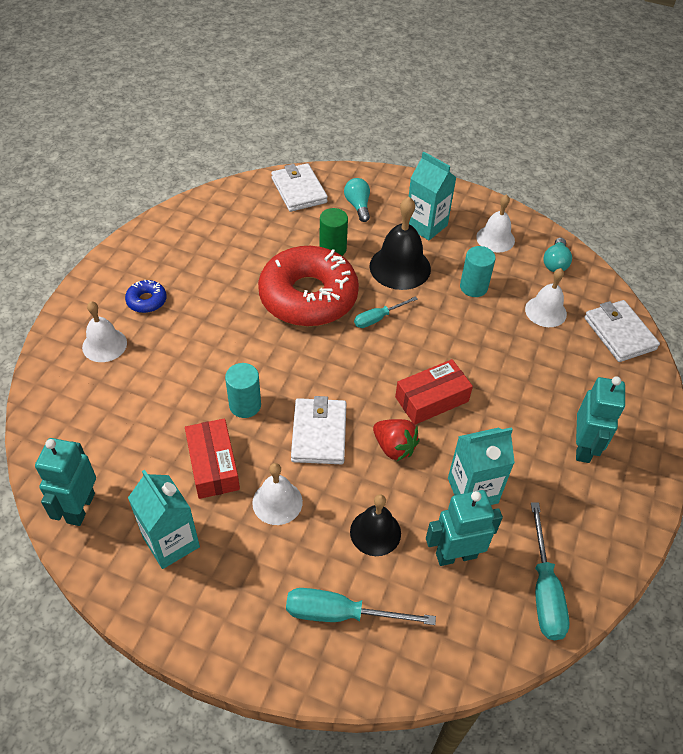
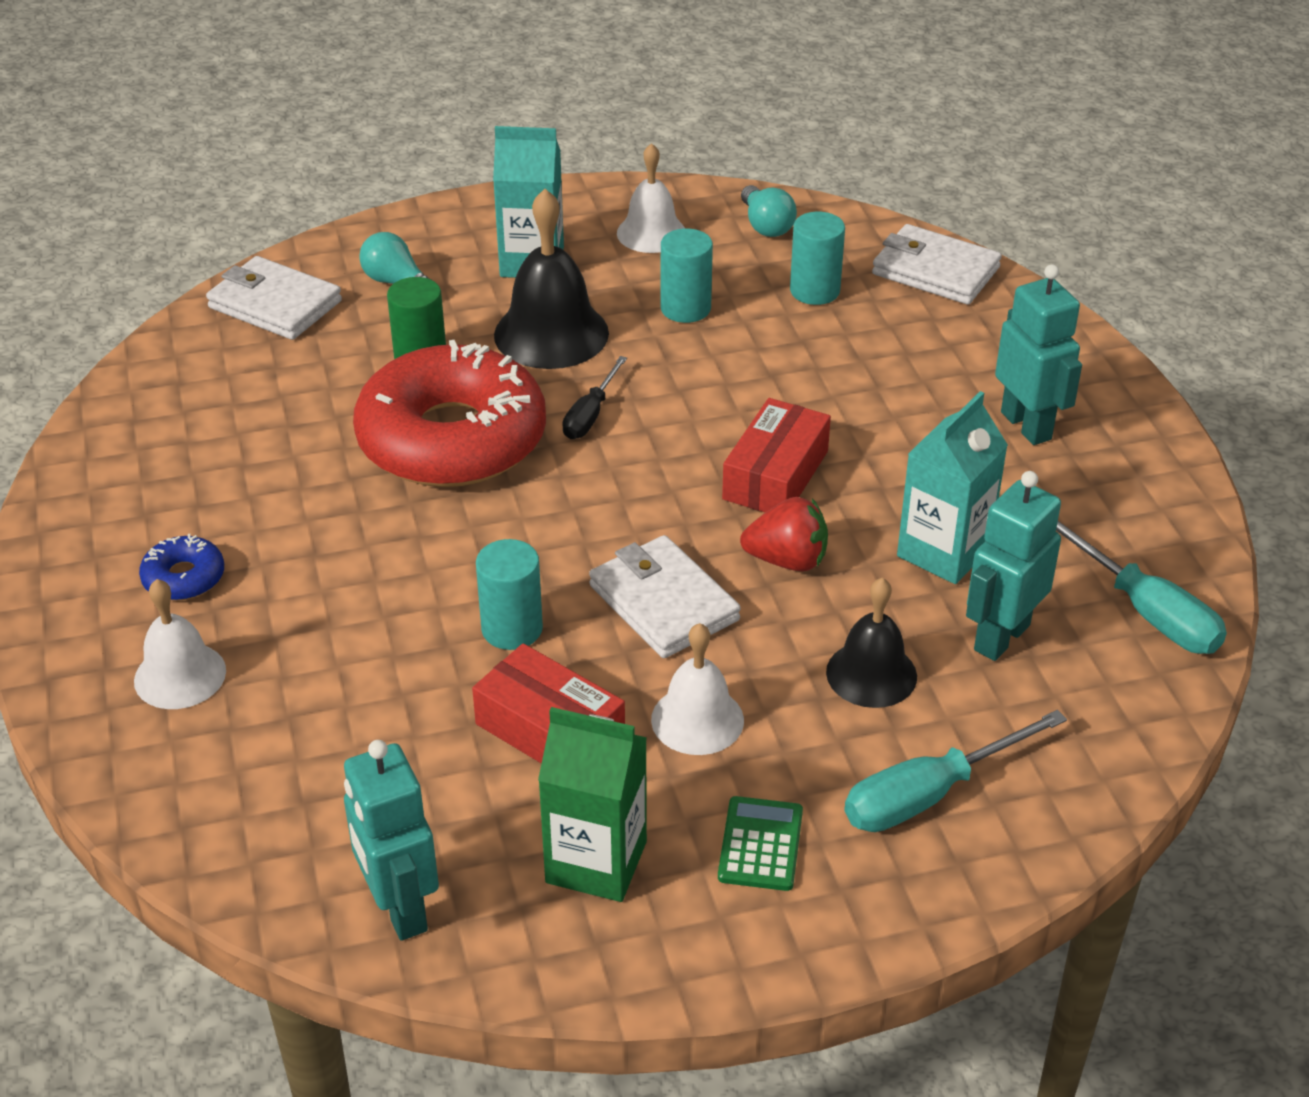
camera: 35 degrees left, 10 degrees down
turquoise carton [128,470,200,569] -> green carton [538,707,647,902]
turquoise screwdriver [354,296,418,328] -> black screwdriver [562,356,627,439]
white bell [525,268,567,327] -> turquoise cylinder [790,212,845,305]
none -> green calculator [718,796,803,891]

